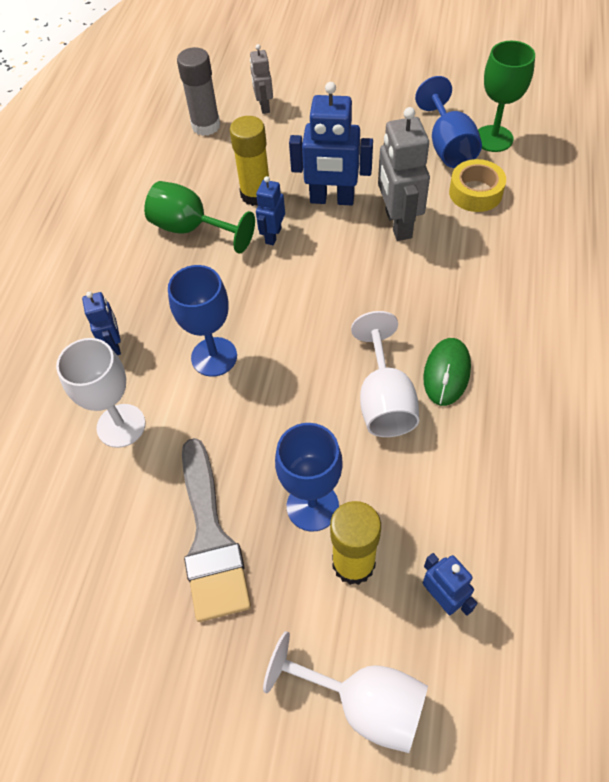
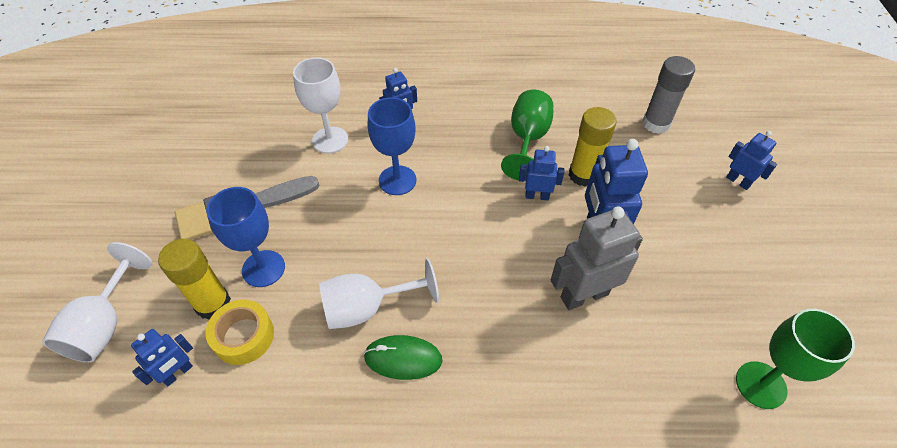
camera: 75 degrees right, 5 degrees down
grey robot [250,44,273,114] -> none
blue goblet [415,76,482,168] -> none
yellow tape [449,159,506,212] -> yellow tape moved to [206,300,274,365]
none -> blue robot [726,131,777,190]

